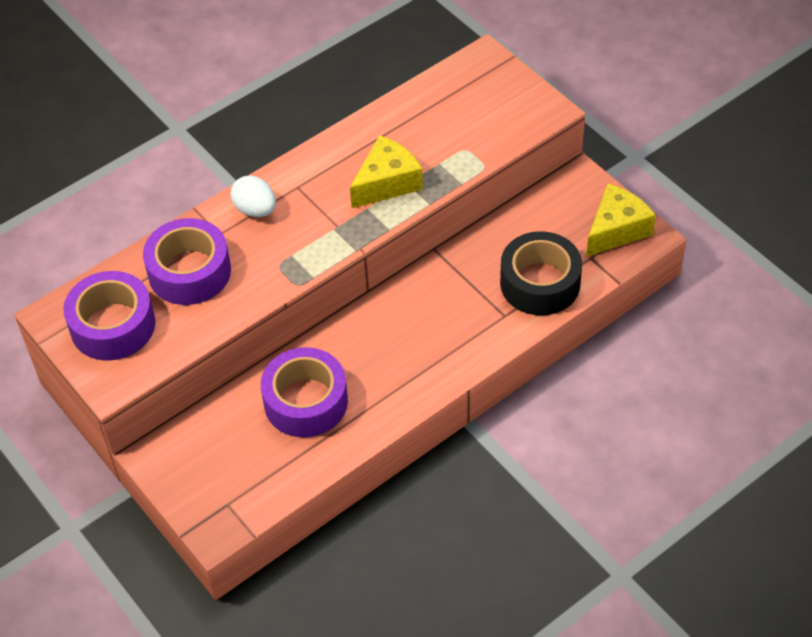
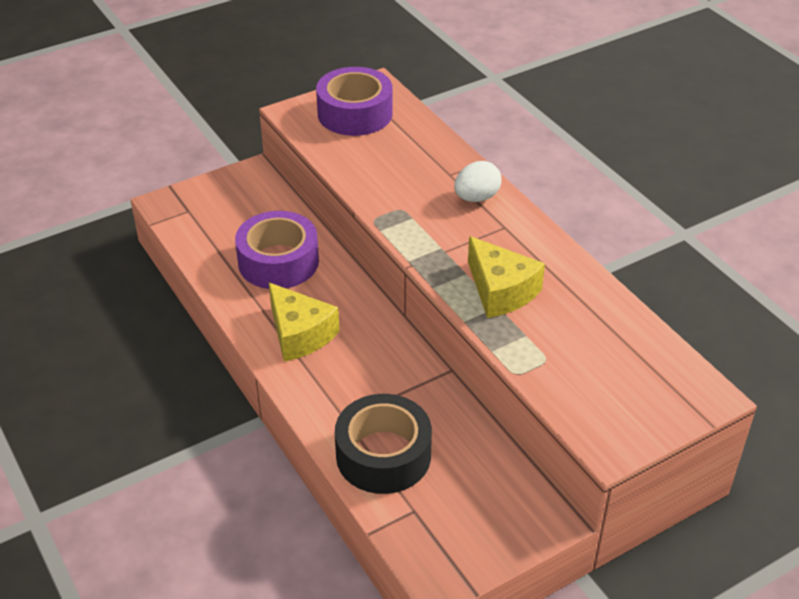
camera: 95 degrees right, 10 degrees down
purple tape [143,218,231,305] -> none
yellow cheese [586,184,656,257] -> yellow cheese moved to [269,283,340,362]

